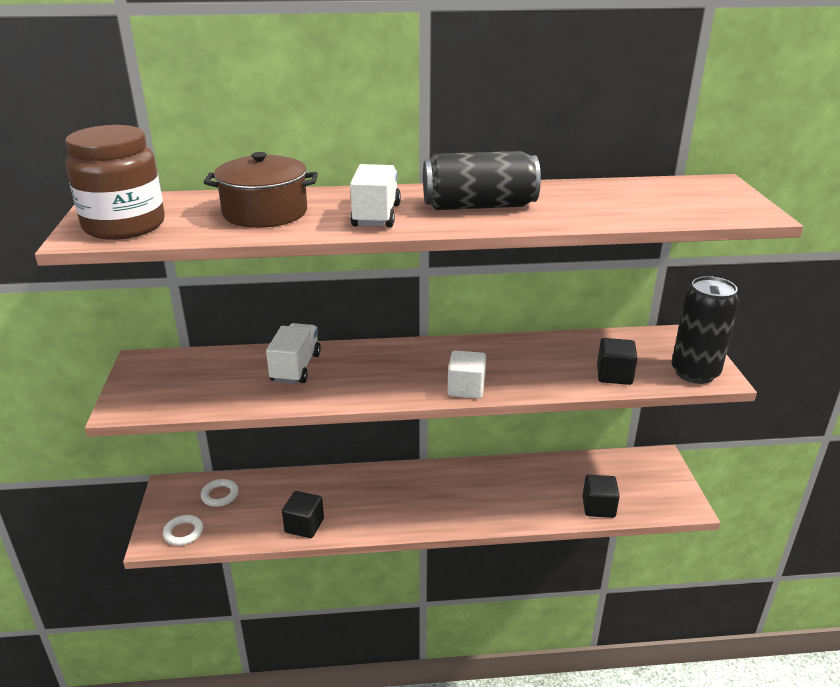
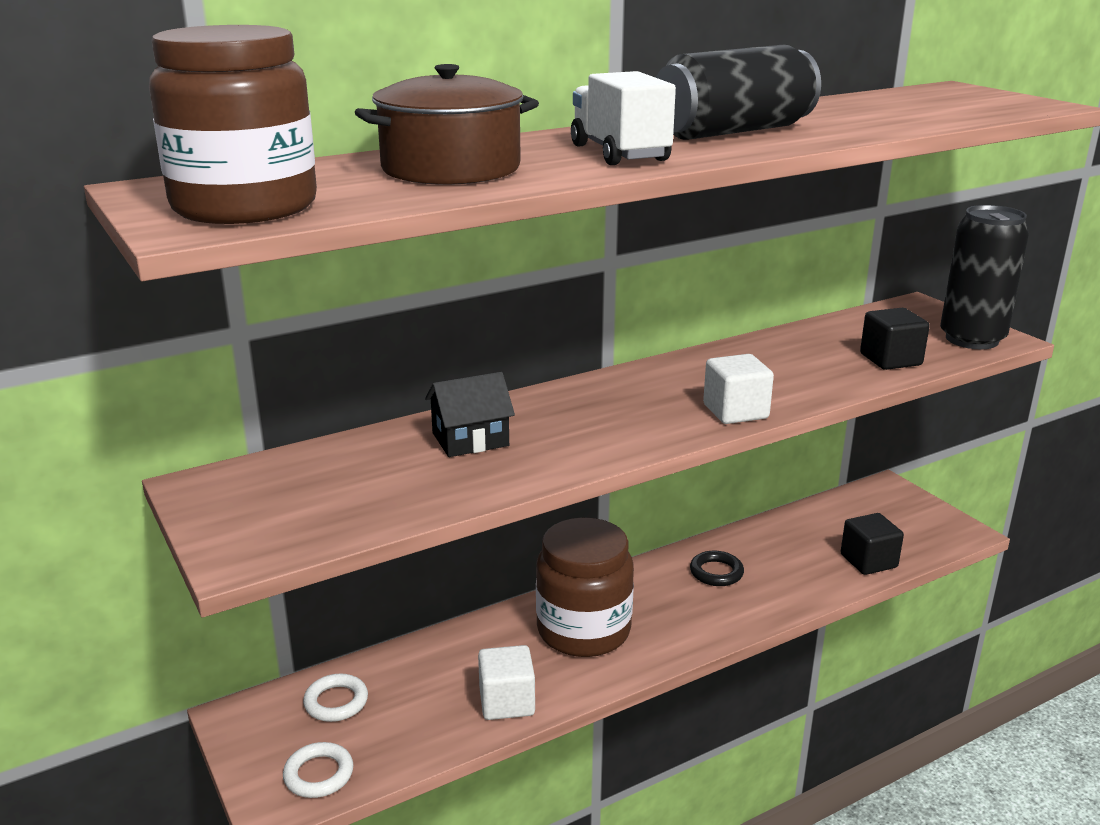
camera: 25 degrees left, 5 degrees down
white truck [266,323,321,384] -> black house [425,372,515,457]
black cube [282,491,324,538] -> white cube [478,645,535,720]
none -> brown jar [536,518,634,657]
none -> black ring [690,551,744,586]

